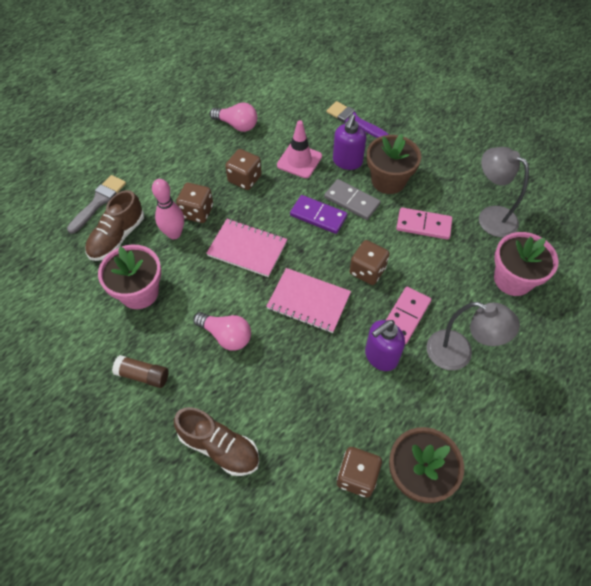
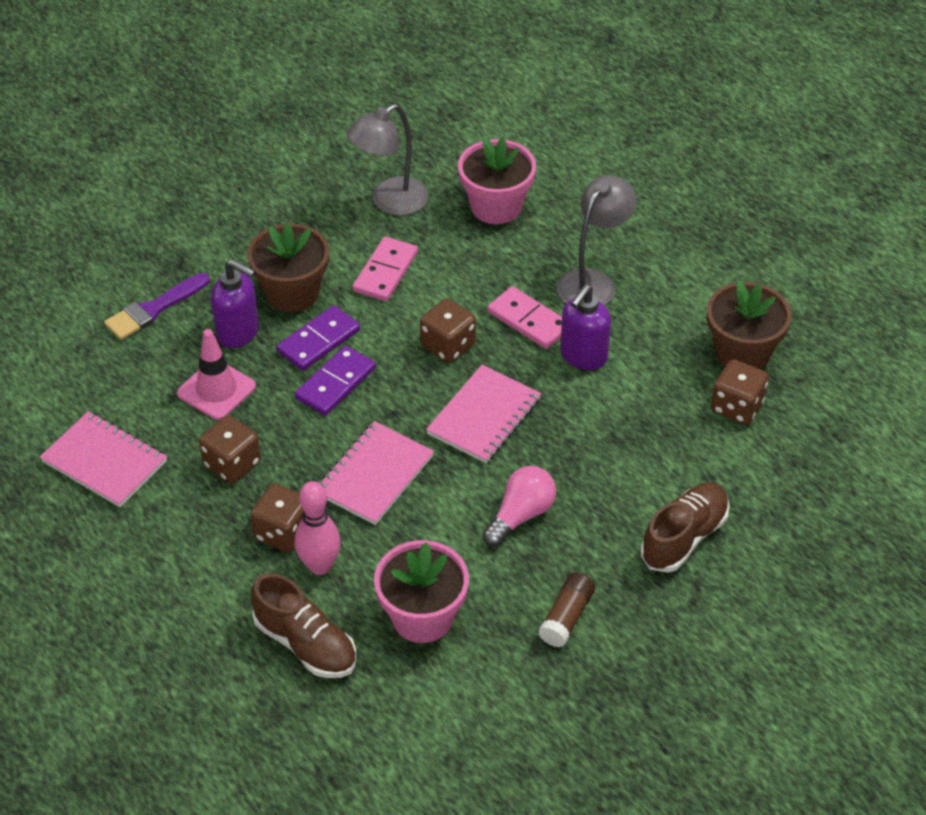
camera: 80 degrees left, 10 degrees down
grey brush [67,175,126,234] -> none
pink light bulb [210,102,257,132] -> pink notebook [40,411,167,507]
grey domino [324,179,380,220] -> purple domino [277,305,360,371]
purple soap dispenser [365,320,405,371] -> purple soap dispenser turned 60 degrees clockwise [560,284,611,370]

